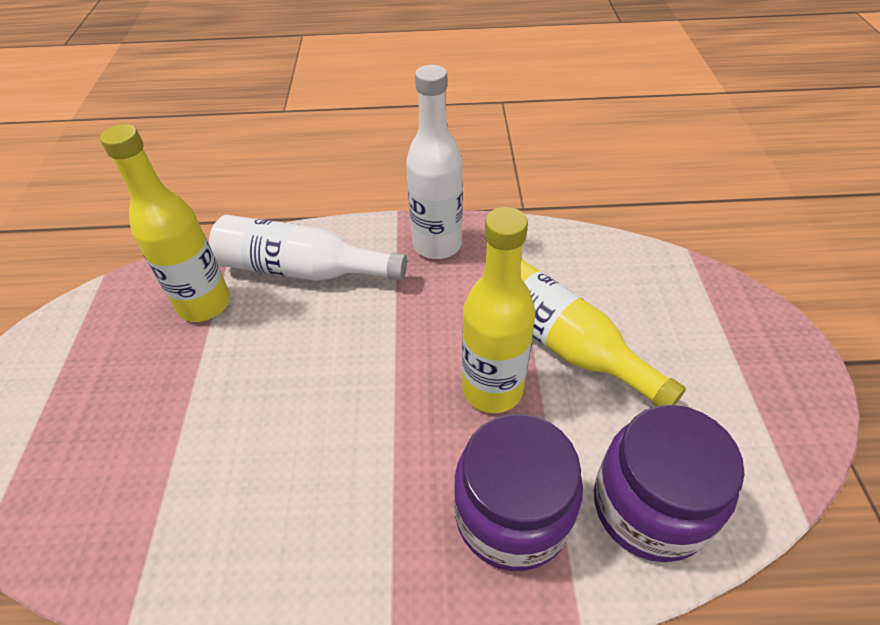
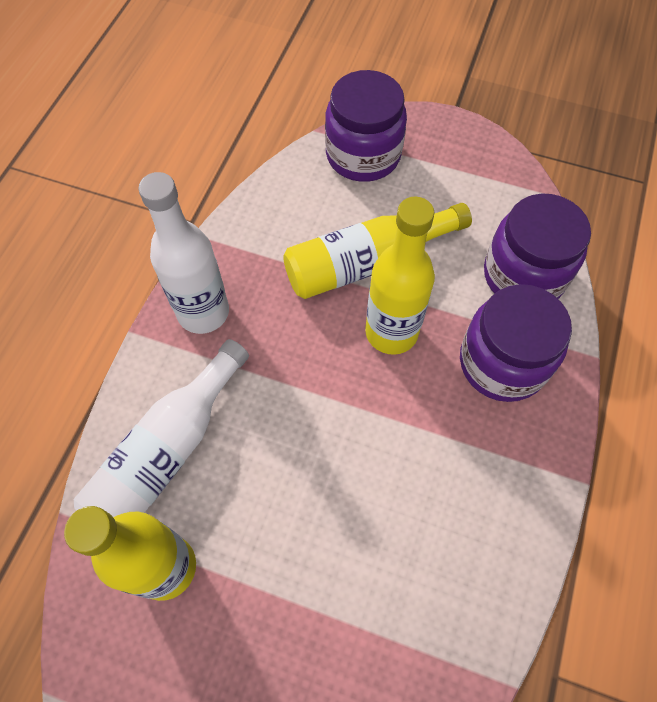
camera: 70 degrees left, 15 degrees up
none -> purple jar [325,70,407,182]

